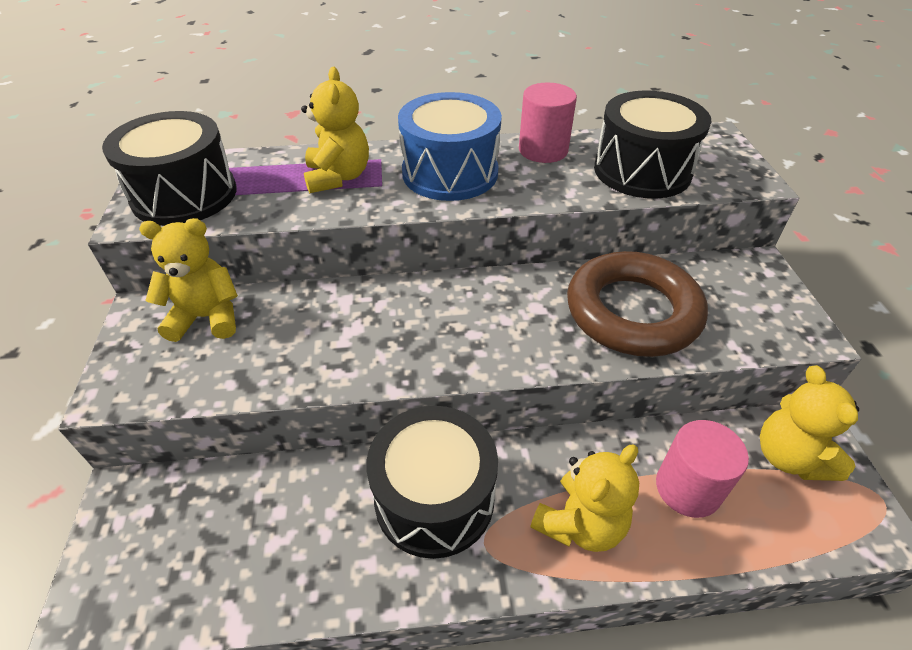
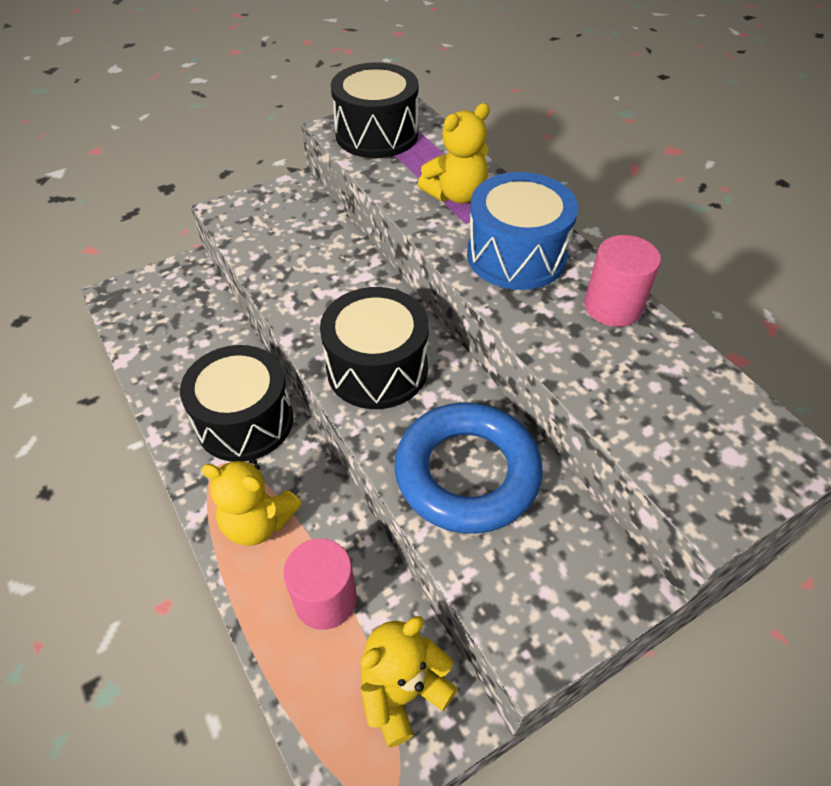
camera: 65 degrees right, 5 degrees up
yellow teddy bear [139,218,238,342] -> none
brown ring [567,251,708,357] -> blue ring [394,402,543,534]
black drum [594,91,712,199] -> black drum moved to [320,287,429,409]

